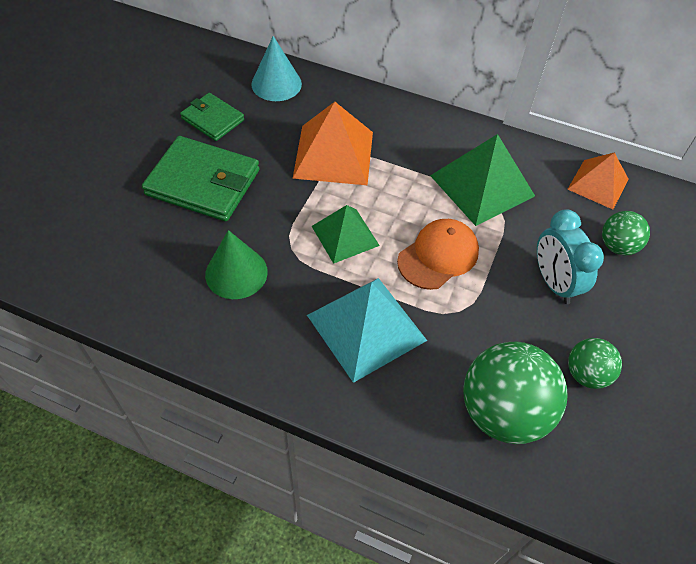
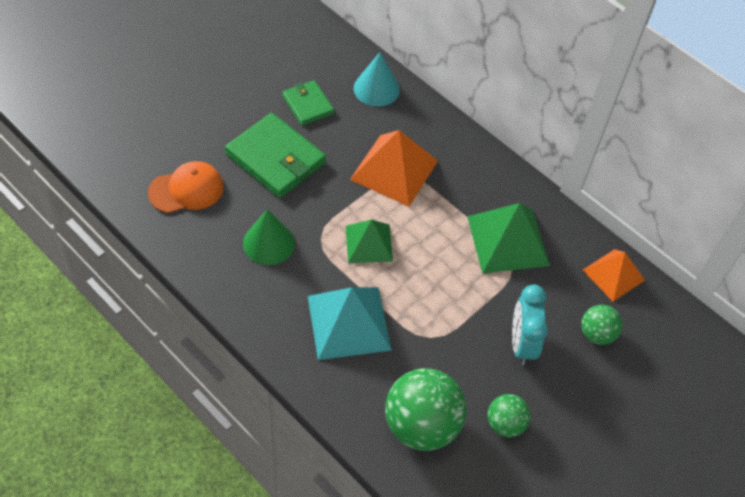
camera: 20 degrees right, 0 degrees up
orange cap [397,219,479,290] -> orange cap moved to [148,161,224,213]

